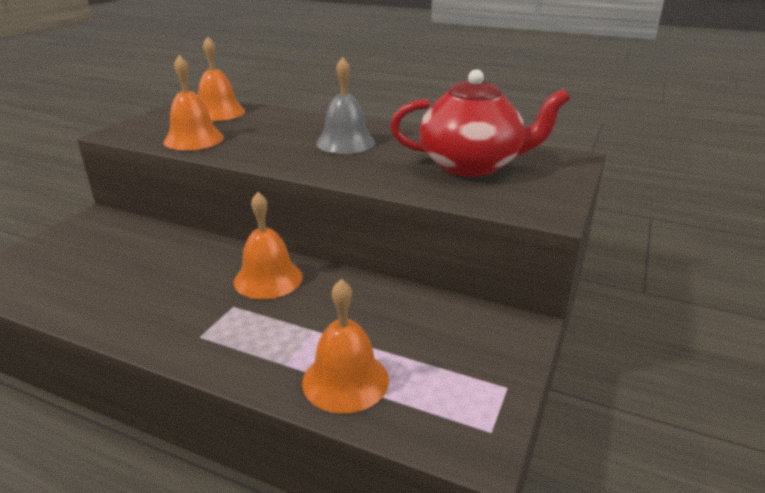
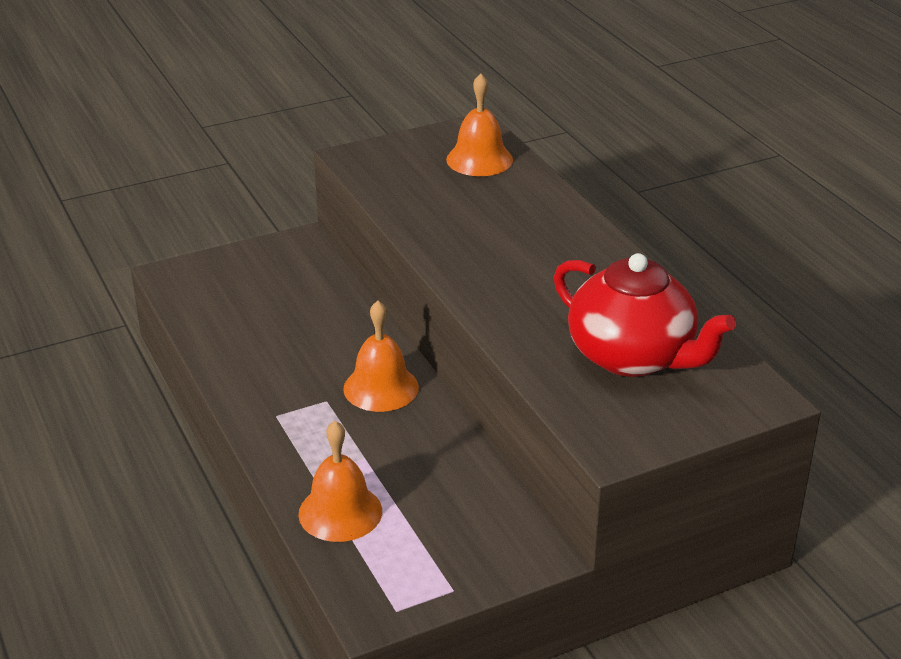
camera: 40 degrees right, 5 degrees up
orange bell [164,55,224,150] -> none
grey bell [316,57,375,154] -> none

